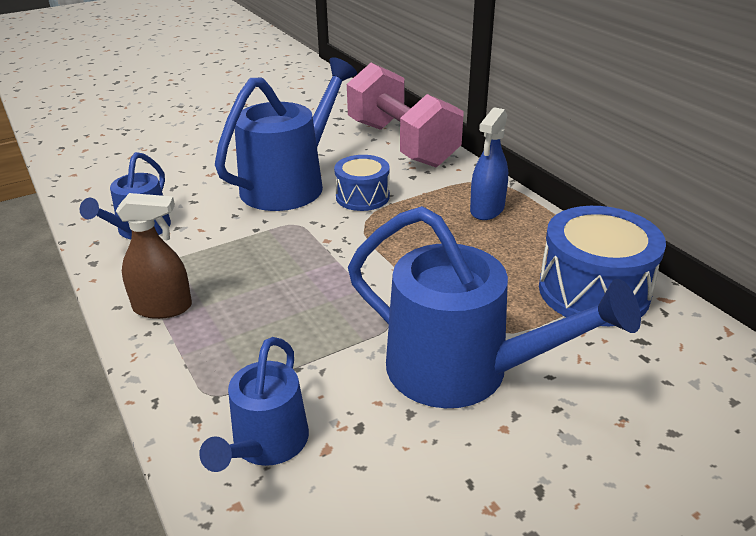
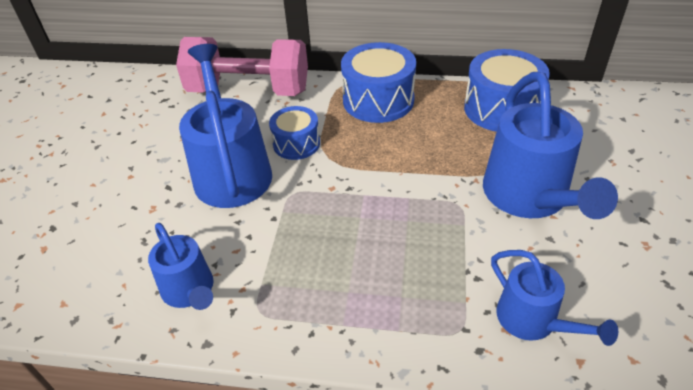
camera: 50 degrees left, 10 degrees up
brown spray bottle [116,193,192,319] -> none
blue watering can [348,206,641,408] -> blue watering can turned 105 degrees clockwise [483,72,618,219]
blue spray bottle [470,107,508,220] -> blue drum [341,42,416,123]

